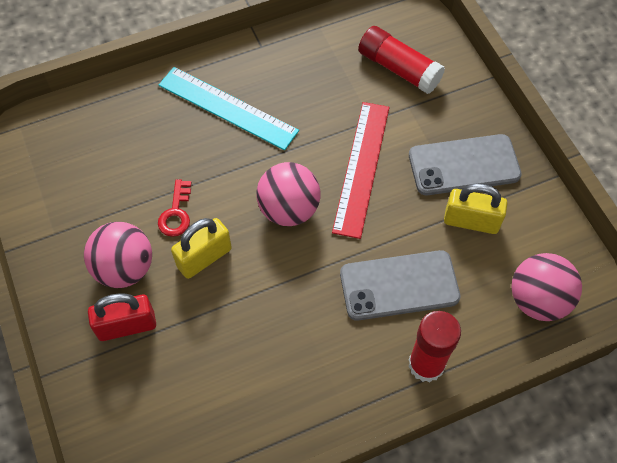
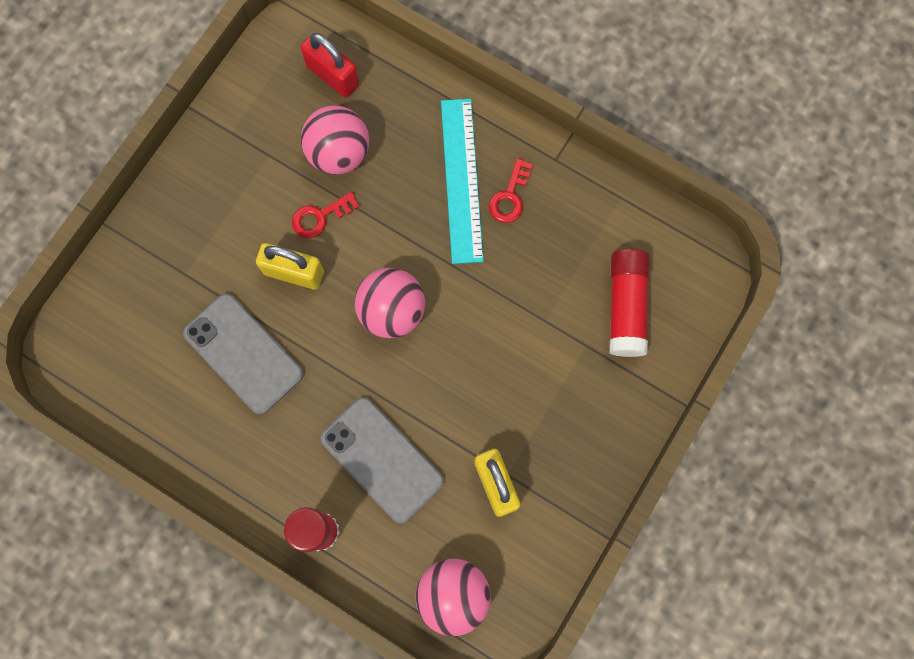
camera: 55 degrees right, 15 degrees up
pink ball [84,222,152,288] -> pink ball moved to [301,105,369,175]
red padlock [88,293,156,341] -> red padlock moved to [301,33,359,97]
red ruler [332,102,389,239] -> none
grey phone [409,134,522,195] -> grey phone moved to [183,293,304,415]
none -> red key [489,158,533,223]

